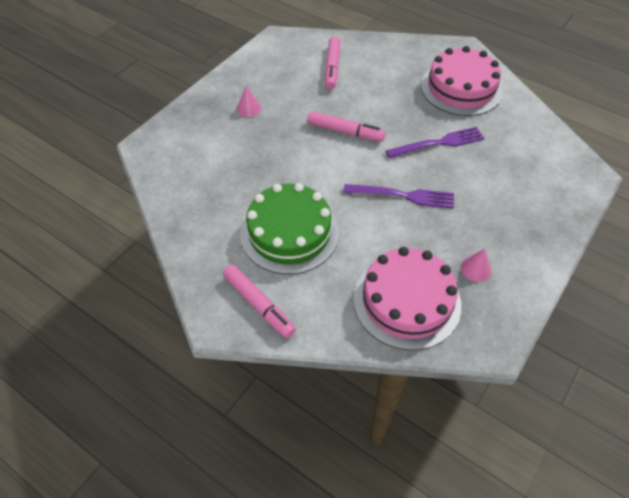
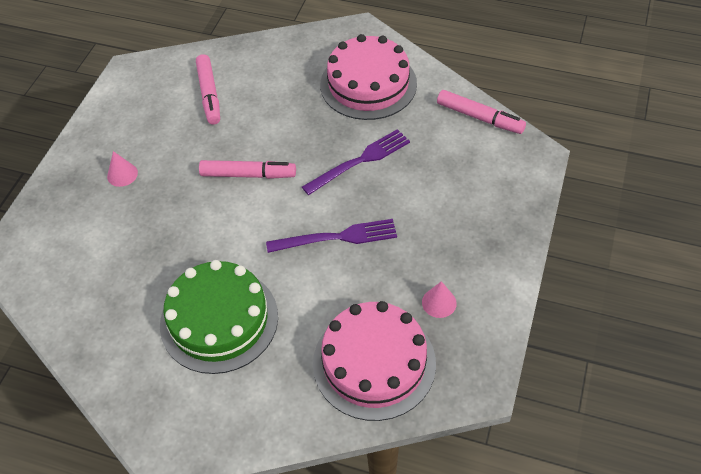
camera: 15 degrees left, 0 degrees up
pink marker [223,264,296,338] -> pink marker moved to [437,90,526,134]

